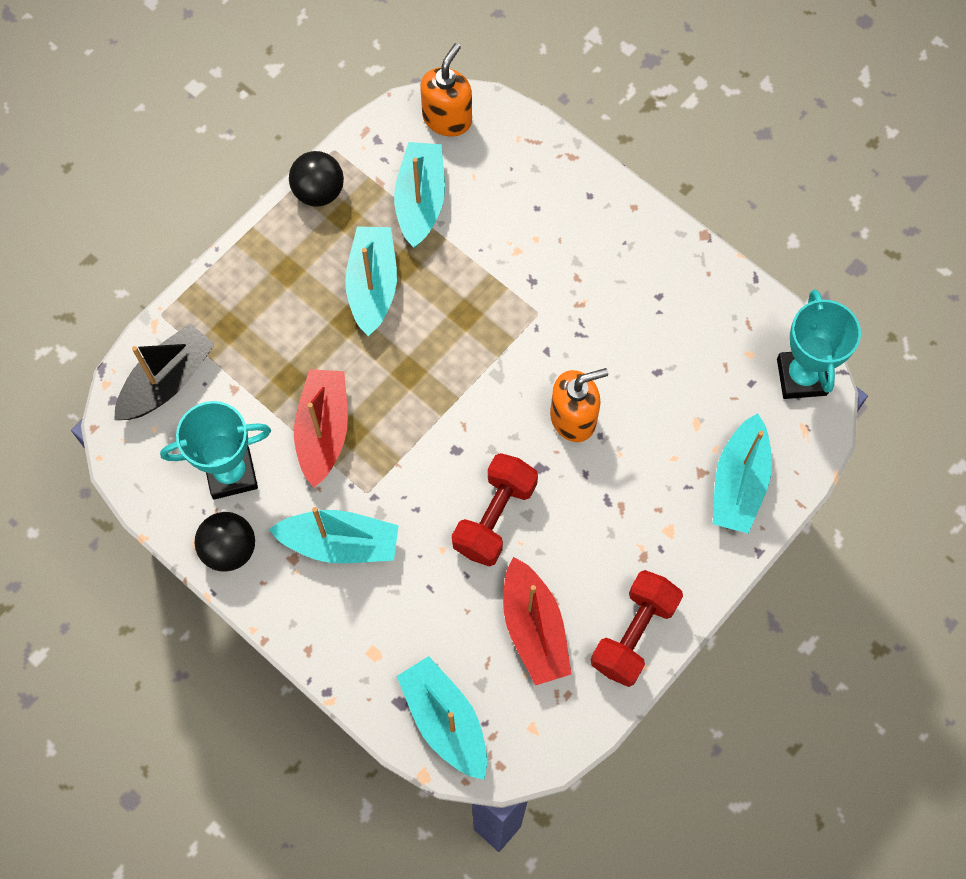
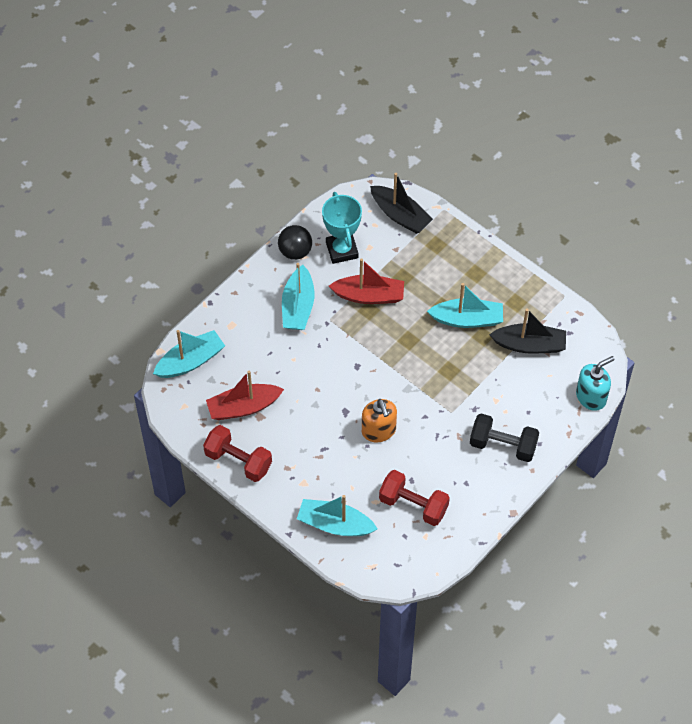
camera: 90 degrees right, 10 degrees down
black ball [289,151,344,207] -> none
turquoise boat [394,142,445,248] -> black boat [489,308,566,354]
orange soap dispenser [420,43,472,136] -> none
red dumbbell [452,453,538,567] -> red dumbbell moved to [379,470,450,526]
turquoise trophy [777,289,861,399] -> none
none -> black dumbbell [470,414,539,462]
none -> turquoise soap dispenser [576,356,615,411]

